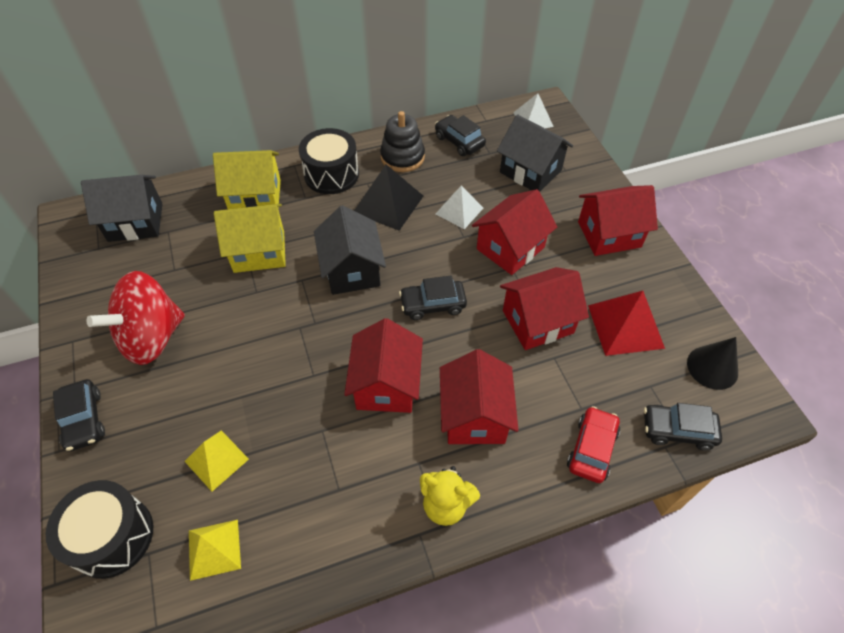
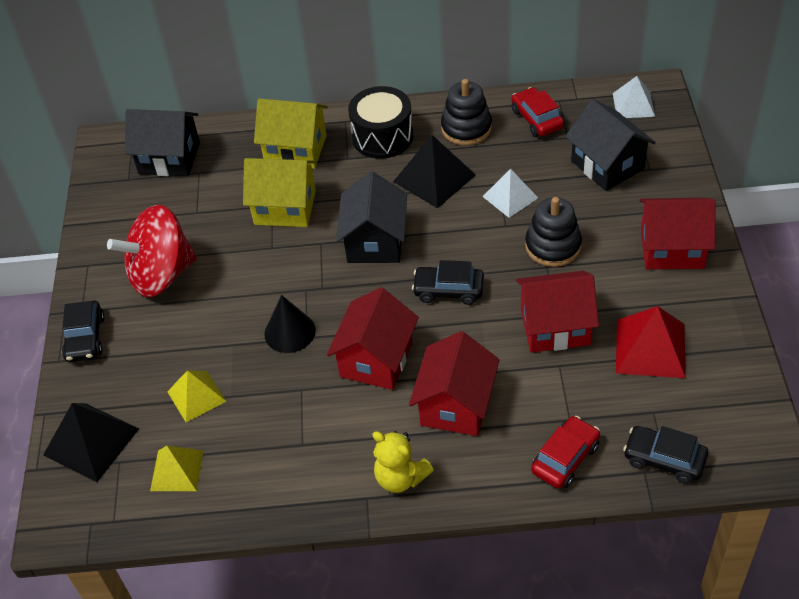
camera: 20 degrees right, 5 degrees down
black drum [46,480,153,579] -> black pyramid [43,403,139,482]
black car [435,115,486,156] -> red car [511,87,564,137]
red house [472,189,557,275] -> black stacking toy [525,197,582,267]
black cone [687,337,738,390] -> black cone moved to [264,295,316,353]

